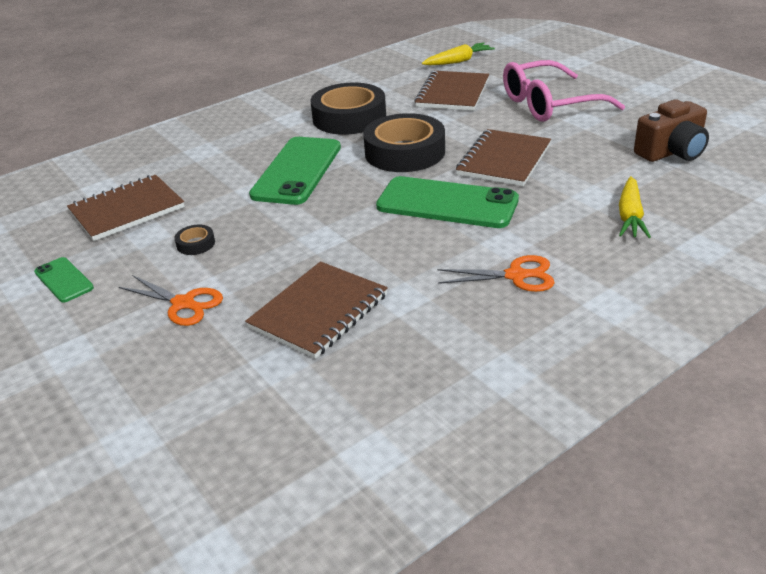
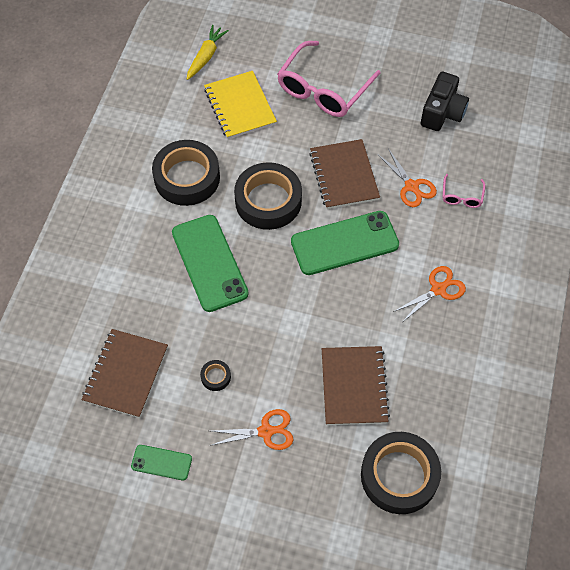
camera: 40 degrees left, 25 degrees up
brown notebook [414,71,489,111] -> yellow notebook [204,71,277,139]
yellow carrot [619,176,651,238] -> pink glasses [443,174,485,208]
brown camera [634,99,709,162] -> black camera [421,72,469,131]
none -> black tape [361,432,441,514]
none -> orange scissors [377,148,437,207]

